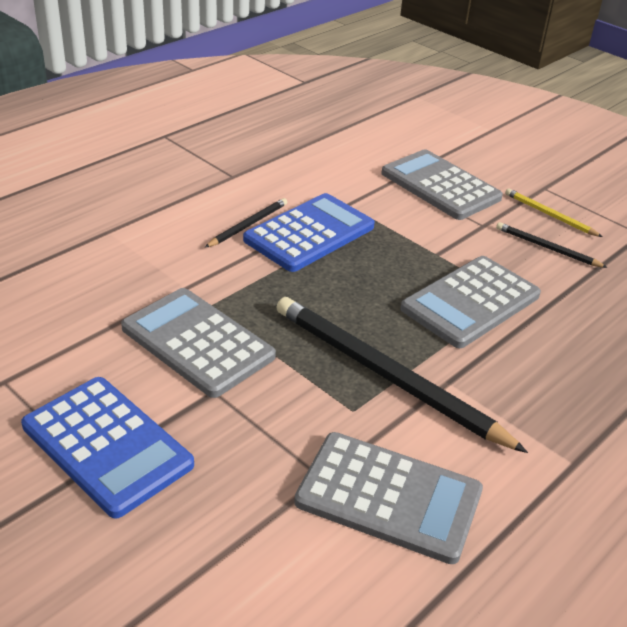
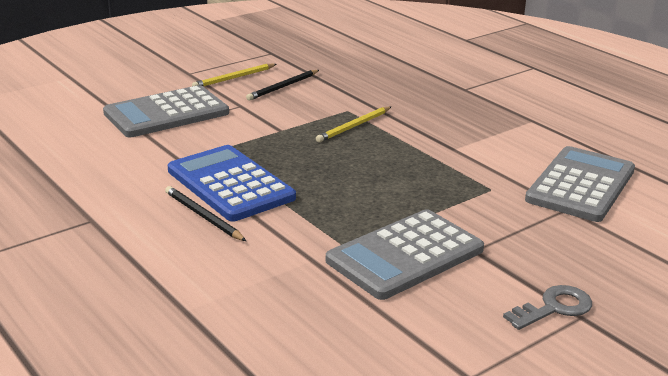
camera: 80 degrees left, 10 degrees down
blue calculator [21,377,194,519] -> grey key [503,285,592,330]
black pencil [276,297,528,453] -> none
grey calculator [401,256,541,348] -> yellow pencil [316,106,391,142]

